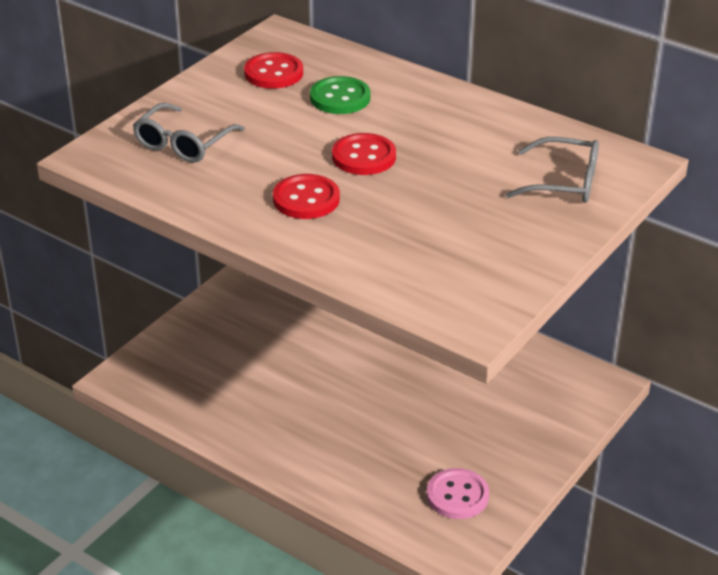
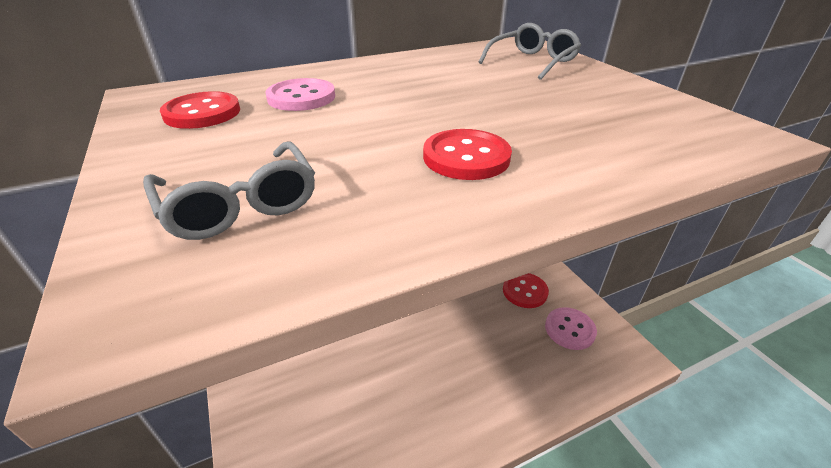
camera: 60 degrees left, 0 degrees up
green button [310,76,370,114] -> pink button [265,78,335,111]
red button [332,133,396,175] -> red button moved to [503,273,549,308]

